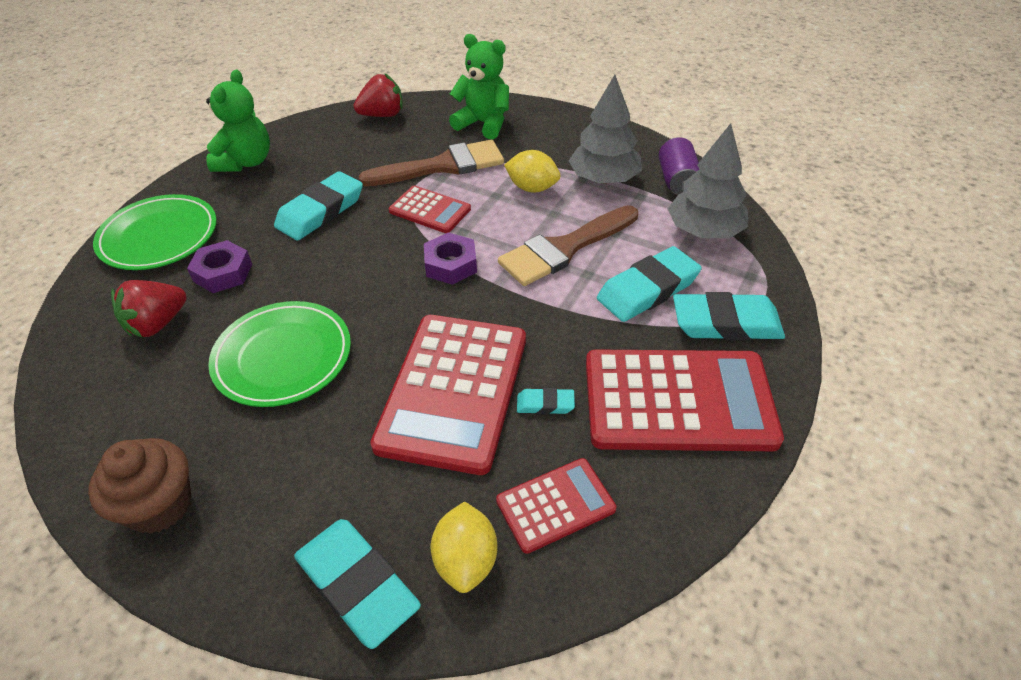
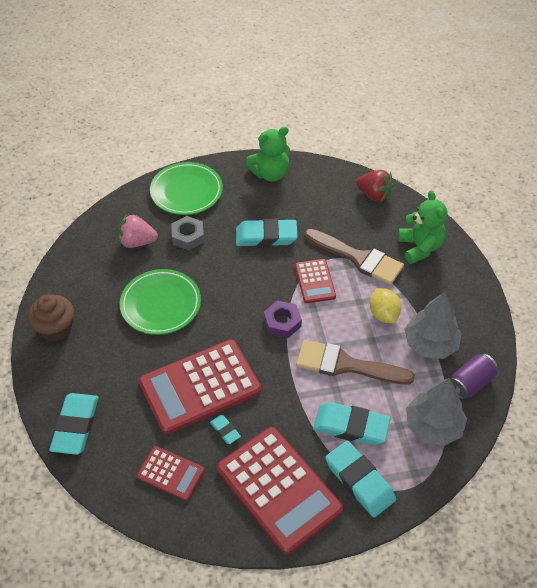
camera: 50 degrees right, 5 degrees up
red strawberry [111,280,187,337] -> pink strawberry [118,214,158,248]
purple nut [187,240,252,293] -> grey nut [171,216,204,250]
yellow lemon [430,501,498,593] -> none

